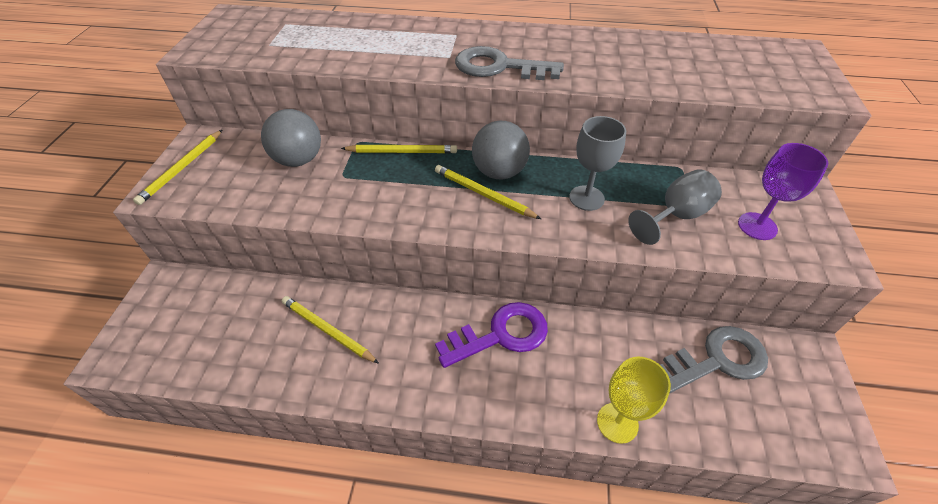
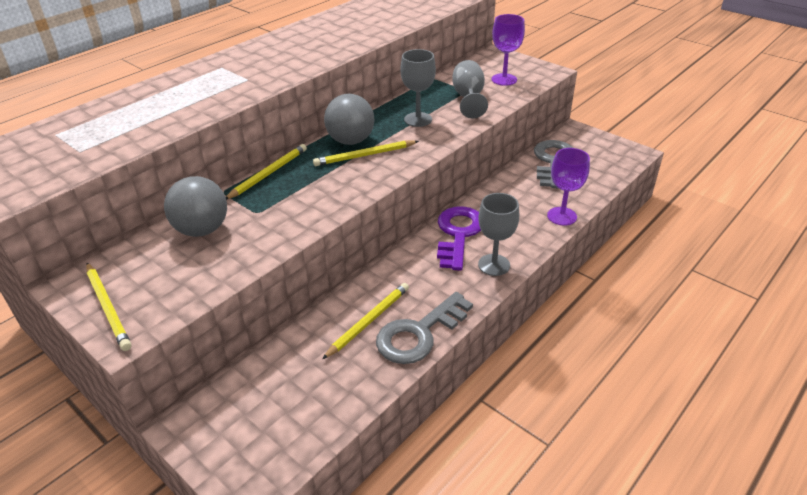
camera: 55 degrees left, 10 degrees down
yellow pencil [282,296,379,364] -> yellow pencil turned 150 degrees clockwise [322,283,409,359]
grey key [455,46,564,80] -> grey key moved to [376,292,473,364]
yellow goblet [597,357,671,444] -> purple goblet [547,148,590,225]
none -> grey goblet [478,193,519,276]

